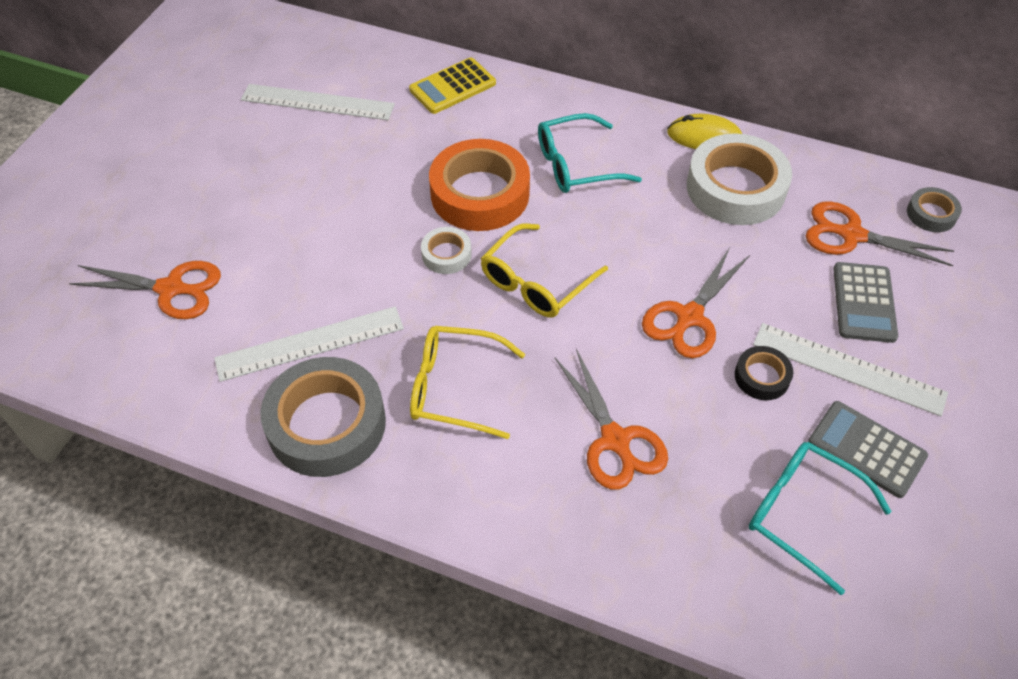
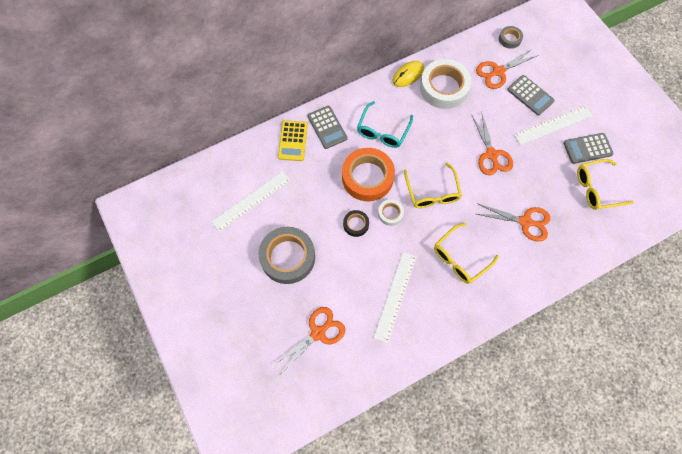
camera: 50 degrees left, 15 degrees up
grey tape [260,357,386,477] -> grey tape moved to [259,227,315,284]
black tape [735,346,793,400] -> black tape moved to [343,210,369,237]
turquoise glasses [749,442,892,595] -> yellow glasses [577,159,634,210]
none -> grey calculator [307,106,347,149]

